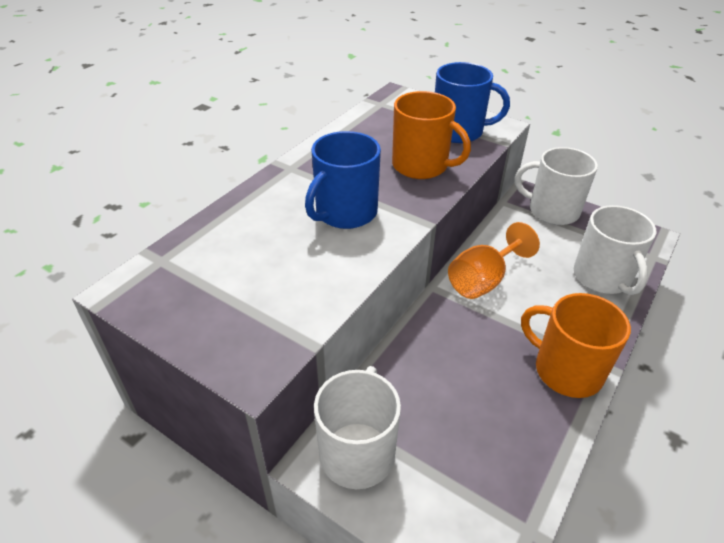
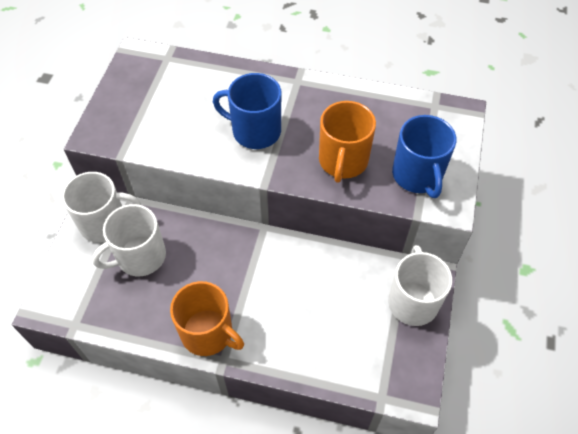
camera: 70 degrees right, 15 degrees up
orange goblet [448,222,540,299] -> none
orange mug [521,293,631,398] -> orange mug turned 105 degrees clockwise [170,281,244,356]
white mug [574,205,656,295] -> white mug moved to [92,204,166,276]

